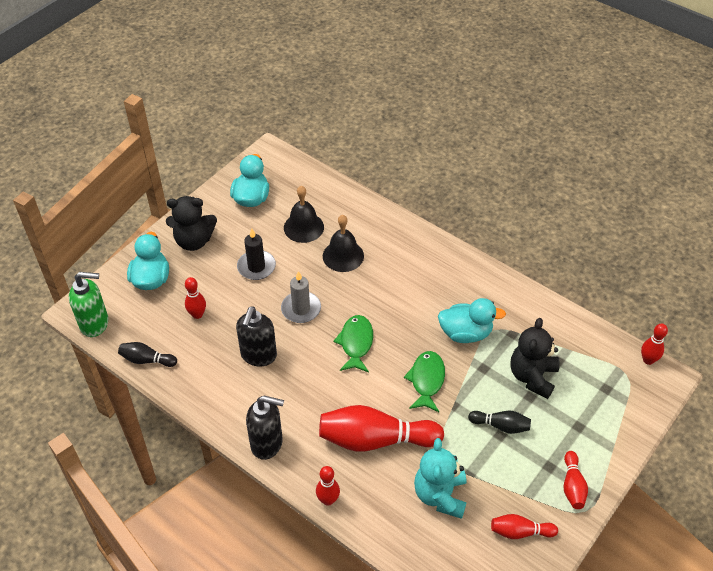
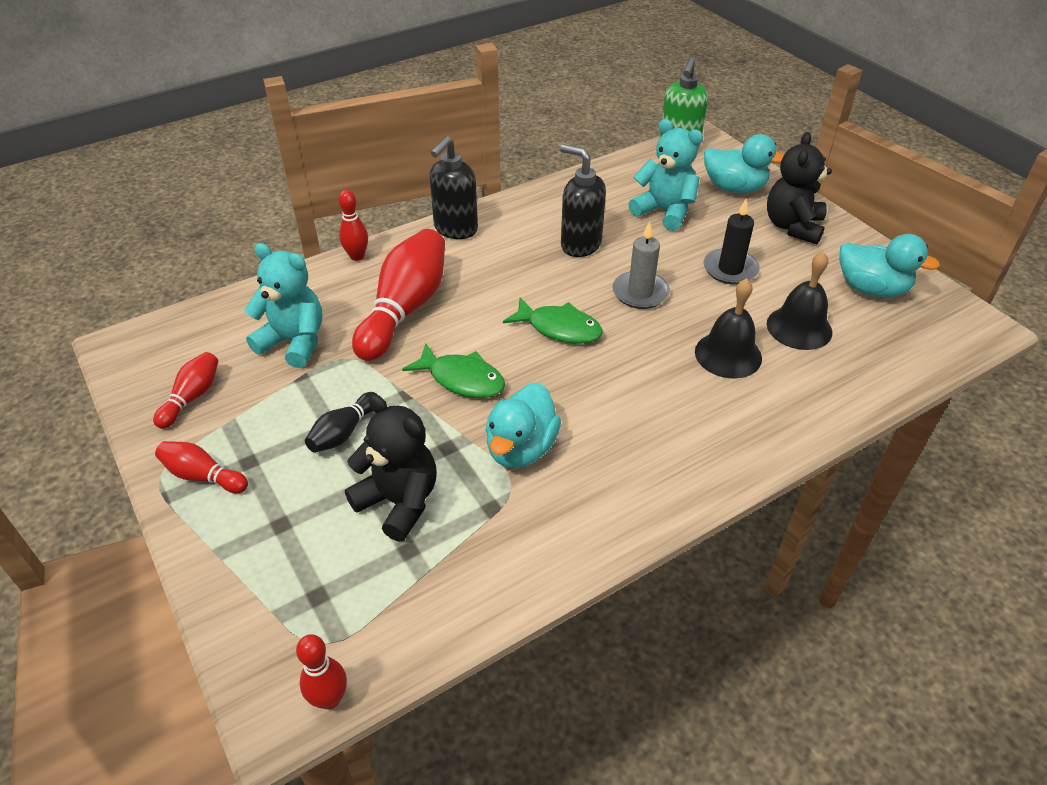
camera: 110 degrees right, 5 degrees down
black bowling pin [118,342,177,367] -> none
red bowling pin [185,277,206,319] -> turquoise teddy bear [629,119,703,231]

